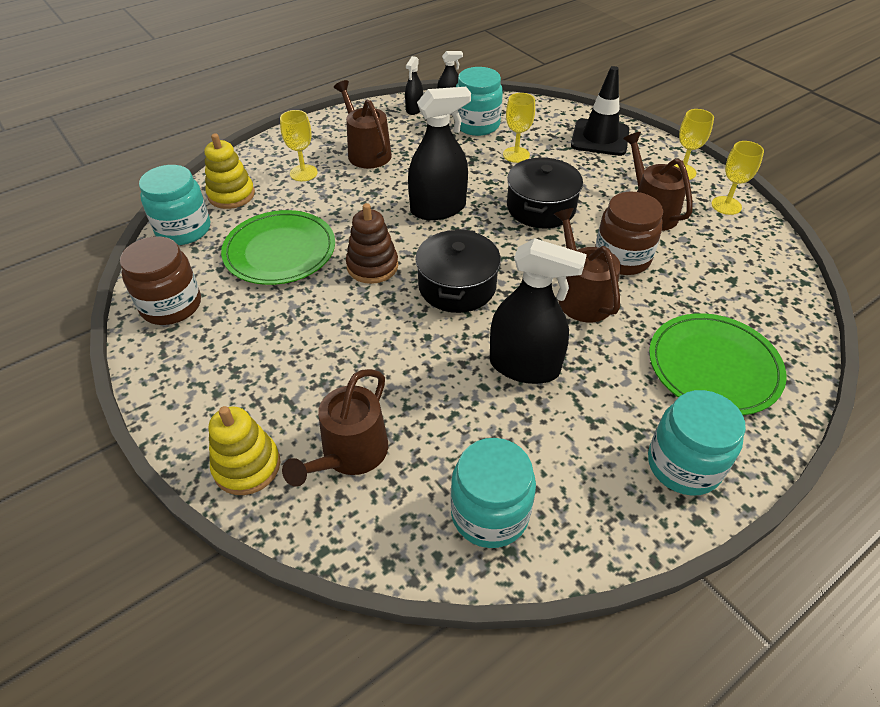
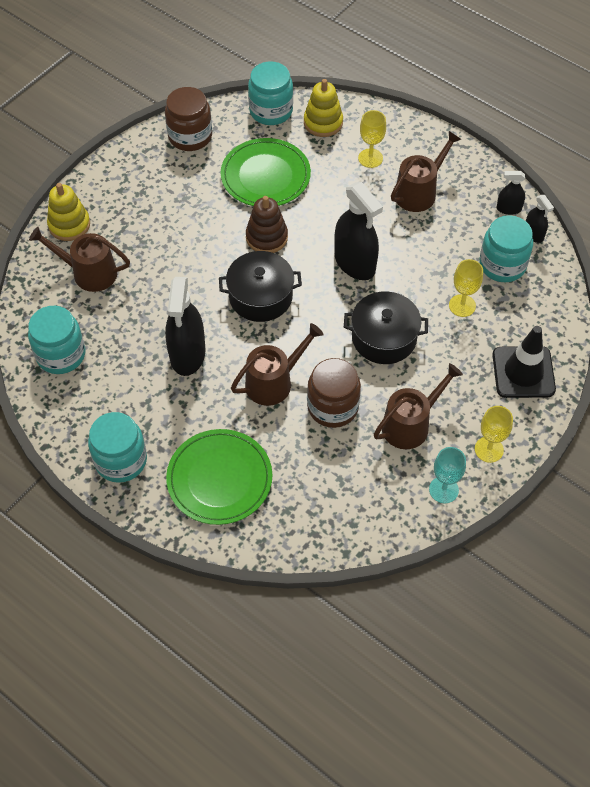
camera: 75 degrees right, 10 degrees up
yellow goblet [711,141,764,215] -> turquoise goblet [429,447,466,504]

